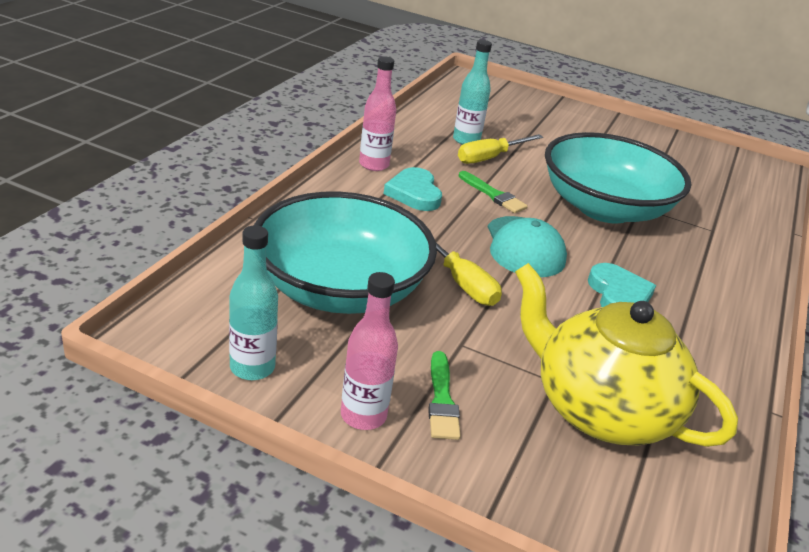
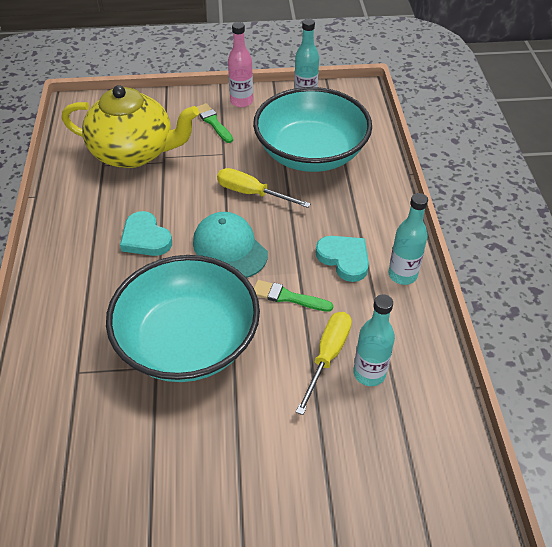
camera: 155 degrees right, 15 degrees up
pink bottle [359,56,396,171] -> turquoise bottle [388,193,428,285]

